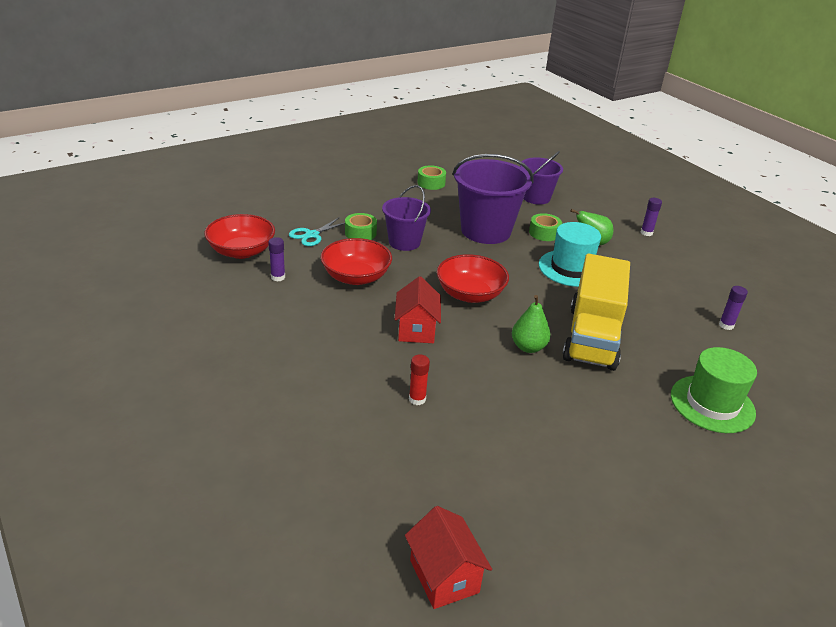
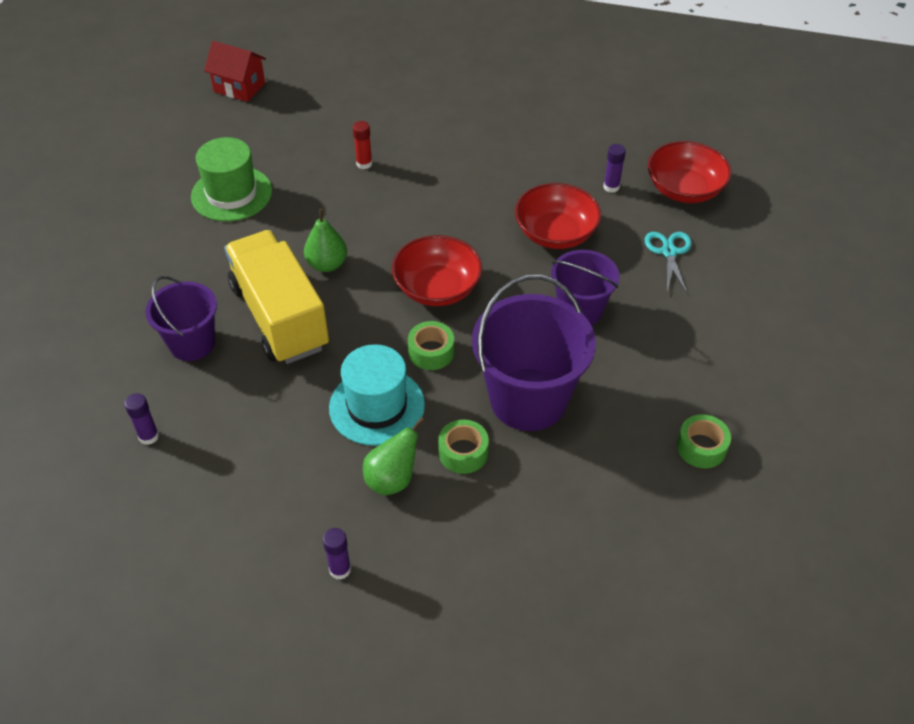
camera: 140 degrees right, 15 degrees up
green tape [345,213,377,240] -> green tape moved to [408,321,454,370]
red house [395,276,441,343] -> none
purple bucket [520,151,563,205] -> purple bucket moved to [145,276,217,361]
green hat [671,347,757,433] -> green hat moved to [191,137,272,222]

